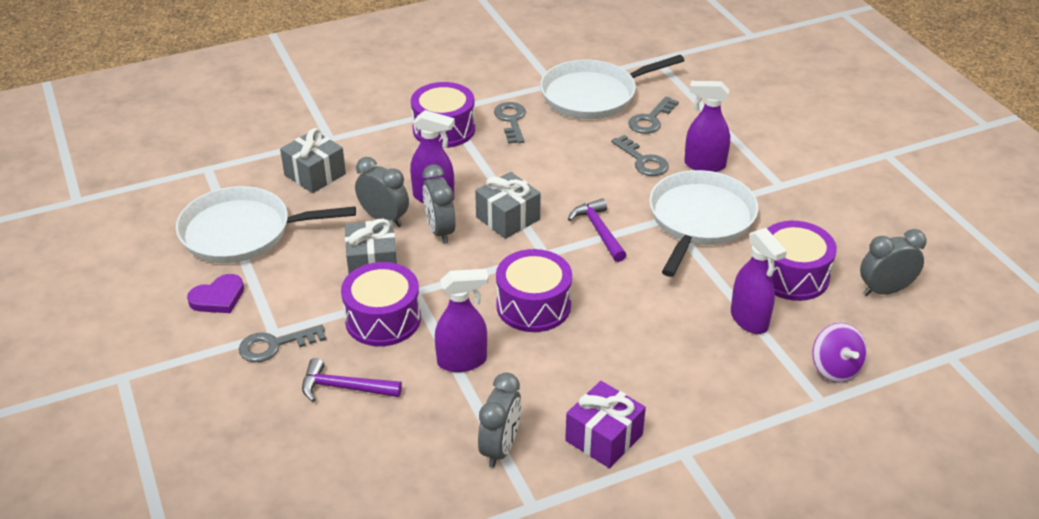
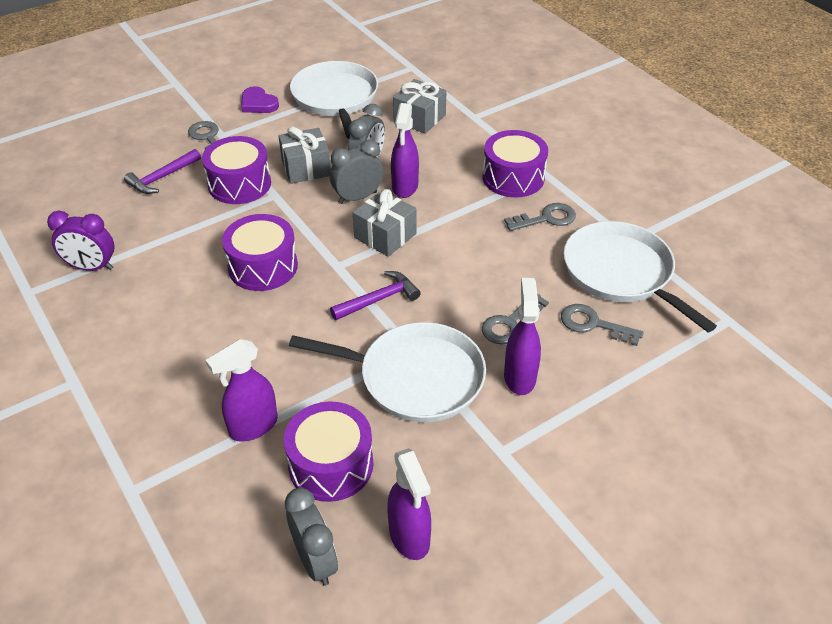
camera: 80 degrees right, 5 degrees up
purple hammer [302,358,402,402] -> purple hammer turned 135 degrees counterclockwise [124,149,201,194]
purple spray bottle [435,269,489,372] -> purple spray bottle moved to [387,448,431,560]
grey clock [478,373,521,467] -> purple clock [47,211,114,271]
purple gift [565,381,646,468] -> none
purple spinning top [812,323,867,383] -> none

